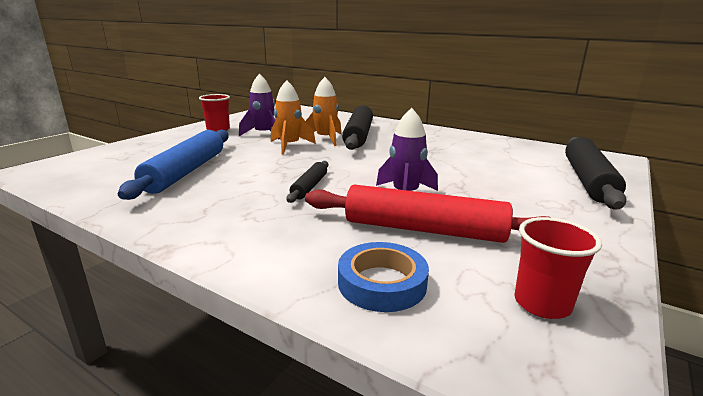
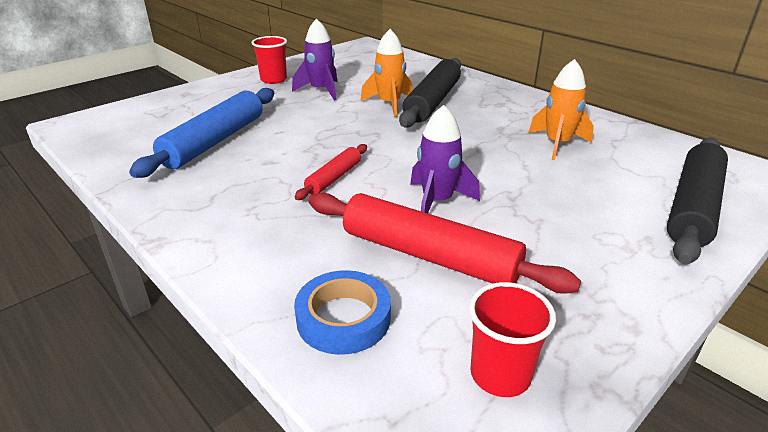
camera: 15 degrees right, 10 degrees up
orange rocket [271,80,316,155] -> orange rocket moved to [528,59,594,160]
black rolling pin [286,161,328,203] -> red rolling pin [295,144,367,200]

